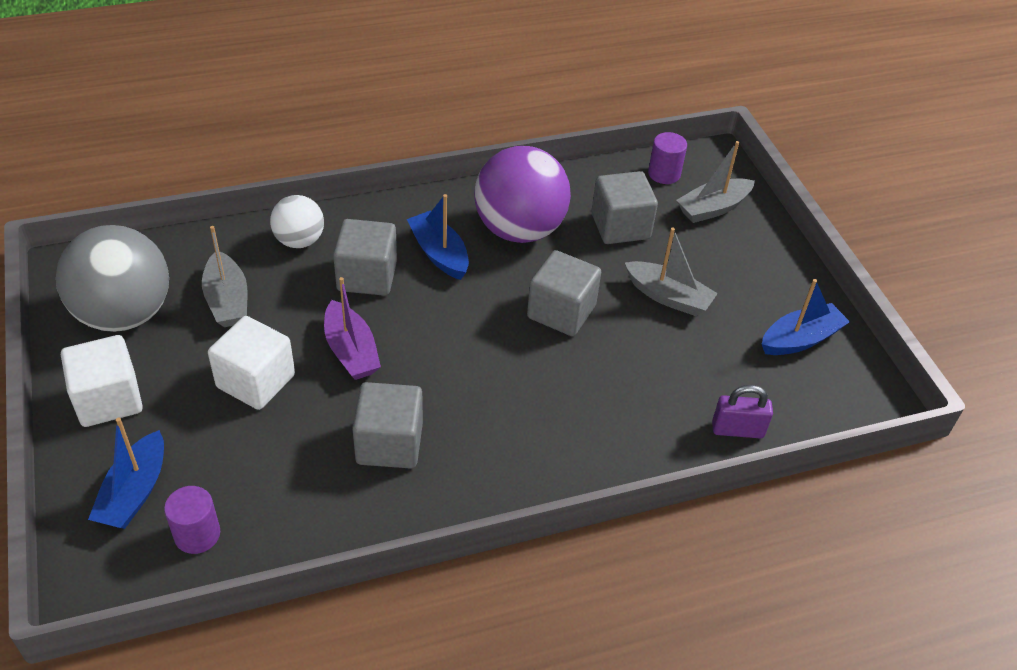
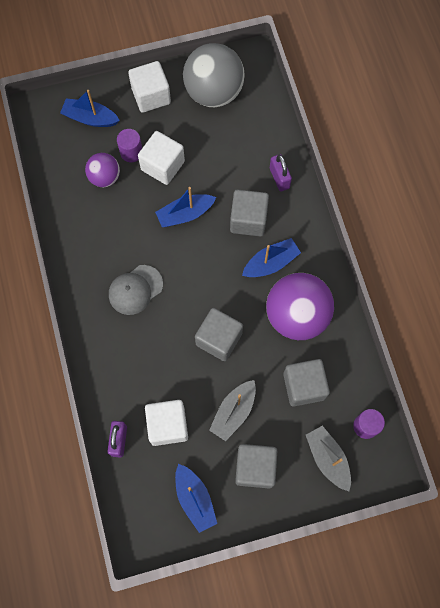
camera: 95 degrees right, 25 degrees up
purple cylinder [164,486,220,554] -> purple cylinder moved to [117,129,142,162]
grey boat [202,226,247,327] -> none
white ball [270,195,324,248] -> purple padlock [270,154,292,191]
purple boat [324,277,381,380] -> blue boat [155,187,216,227]
grey cube [352,382,423,469] -> grey cube moved to [235,444,277,489]
none -> purple ball [85,153,120,187]
none -> grey cap [109,265,163,315]
none -> white cube [145,400,188,446]

